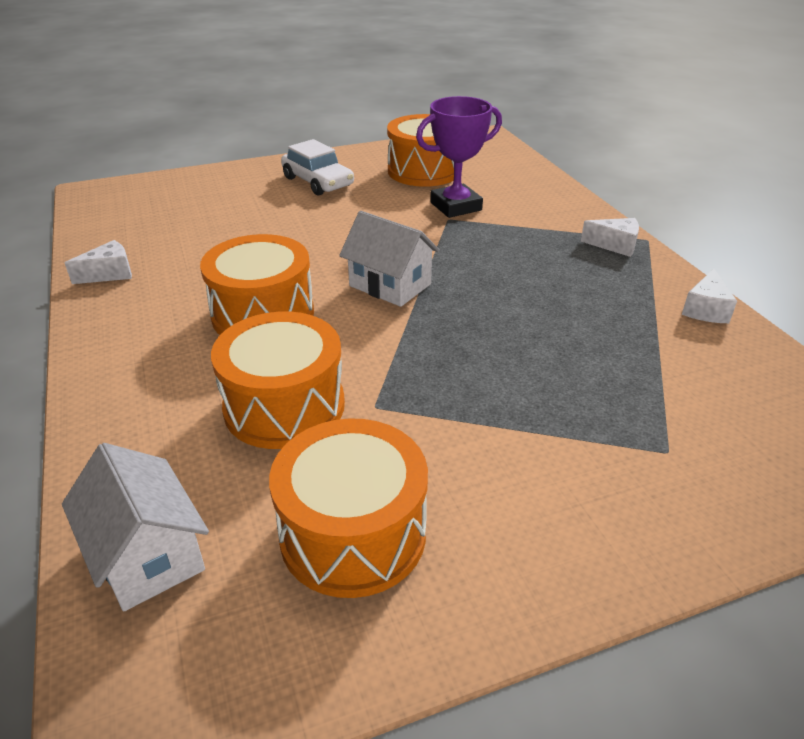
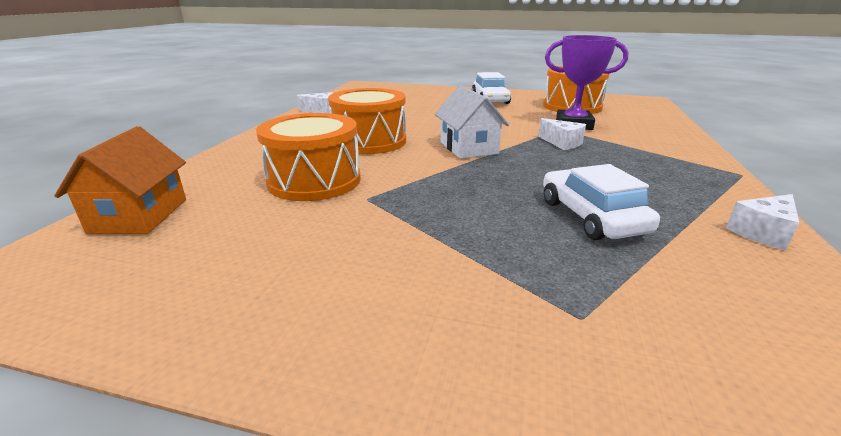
camera: 35 degrees right, 10 degrees down
white house [62,443,209,612] -> orange house [54,126,186,234]
orange drum [269,418,428,598] -> none
white cheese [581,218,639,257] -> white cheese moved to [538,118,586,150]
none -> white car [543,164,660,240]

